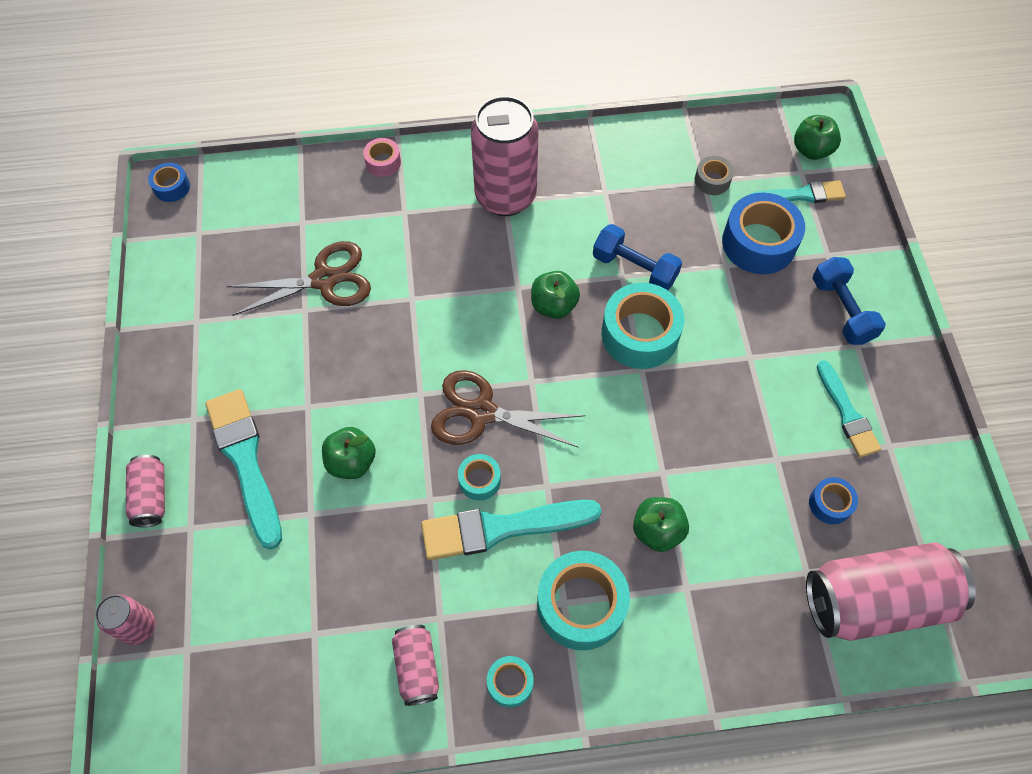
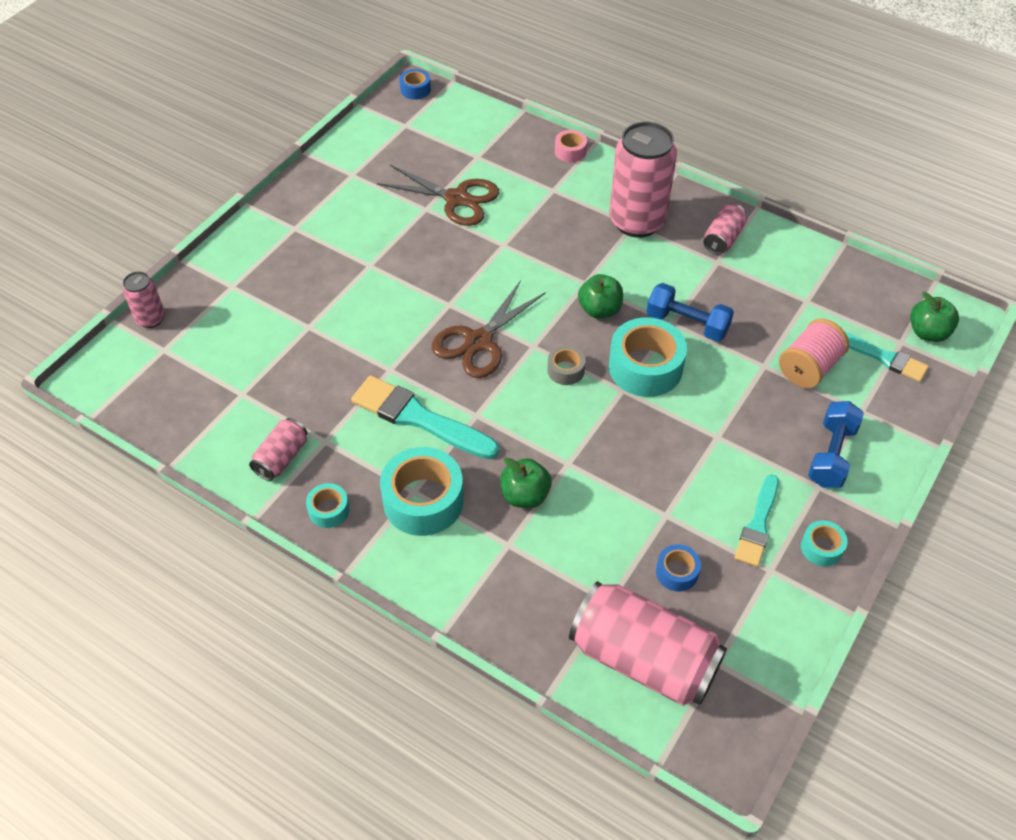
camera: 40 degrees right, 10 degrees down
pink can [126,455,165,527] -> pink can moved to [703,204,747,254]
turquoise brush [206,389,282,550] -> none
green apple [322,427,376,479] -> none
brown scissors [431,370,585,448] -> brown scissors turned 105 degrees counterclockwise [432,280,546,378]
turquoise tape [458,454,501,501] -> turquoise tape moved to [801,520,848,567]
blue dumbbell [593,224,682,290] -> blue dumbbell turned 45 degrees counterclockwise [646,283,734,342]
grey tape [695,156,734,195] -> grey tape moved to [547,345,586,385]
blue tape [722,193,805,274] -> pink spool [779,319,849,388]

